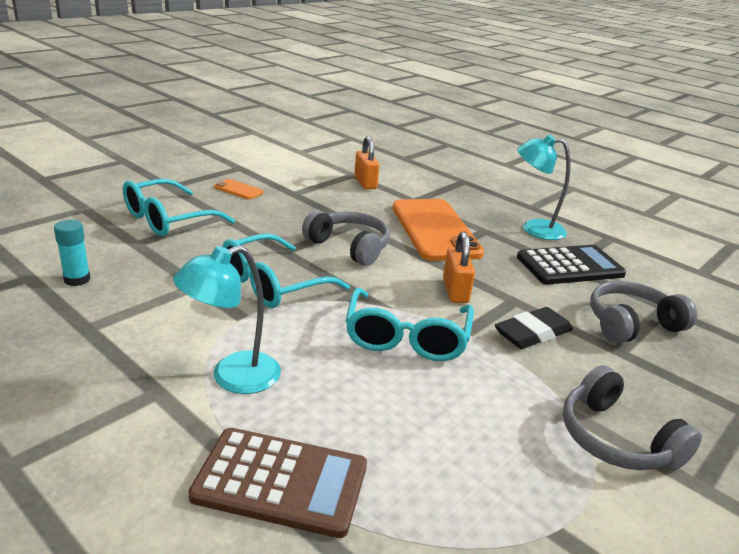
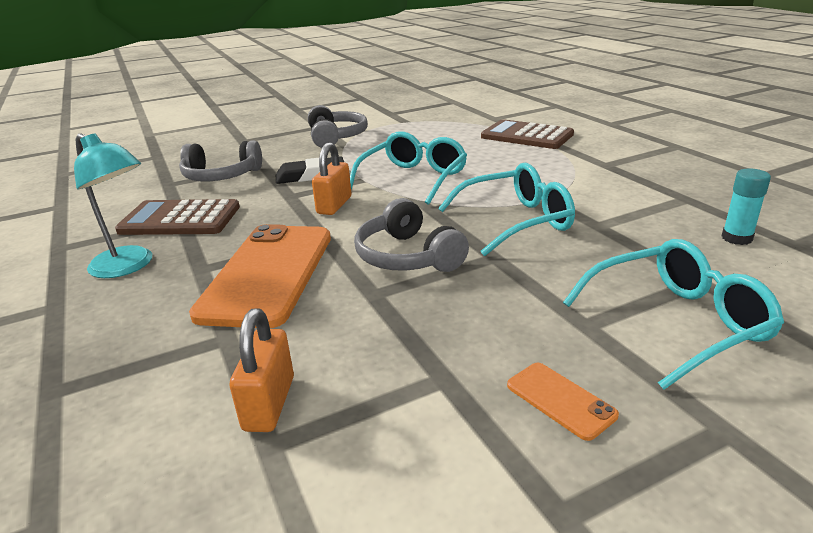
camera: 155 degrees left, 0 degrees up
turquoise lamp [173,246,281,394] -> none
black calculator [517,245,626,285] -> brown calculator [115,199,240,235]

